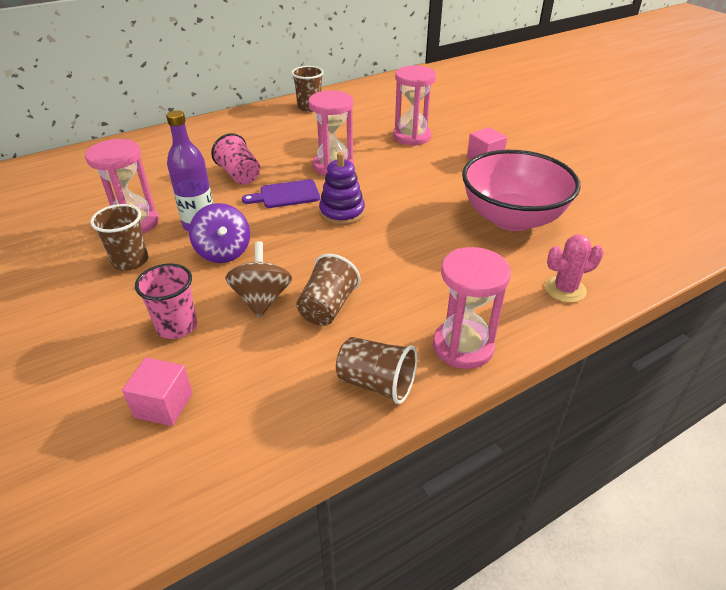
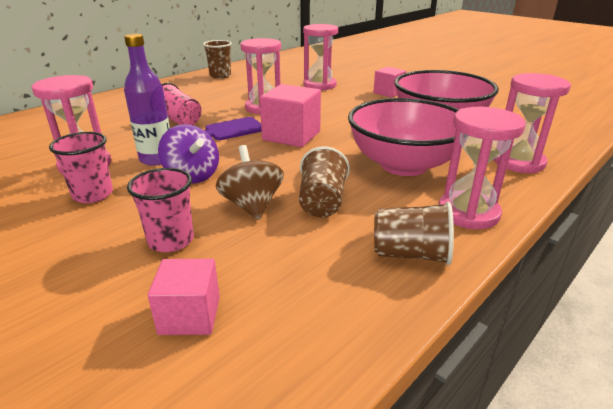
camera: 15 degrees left, 10 degrees down
brown cup [90,204,148,271] -> pink cup [49,132,113,203]
purple stacking toy [319,152,365,225] -> pink cube [260,84,321,147]
pink cactus [545,234,604,303] -> pink hourglass [494,73,571,173]
none -> pink bowl [348,98,459,176]

